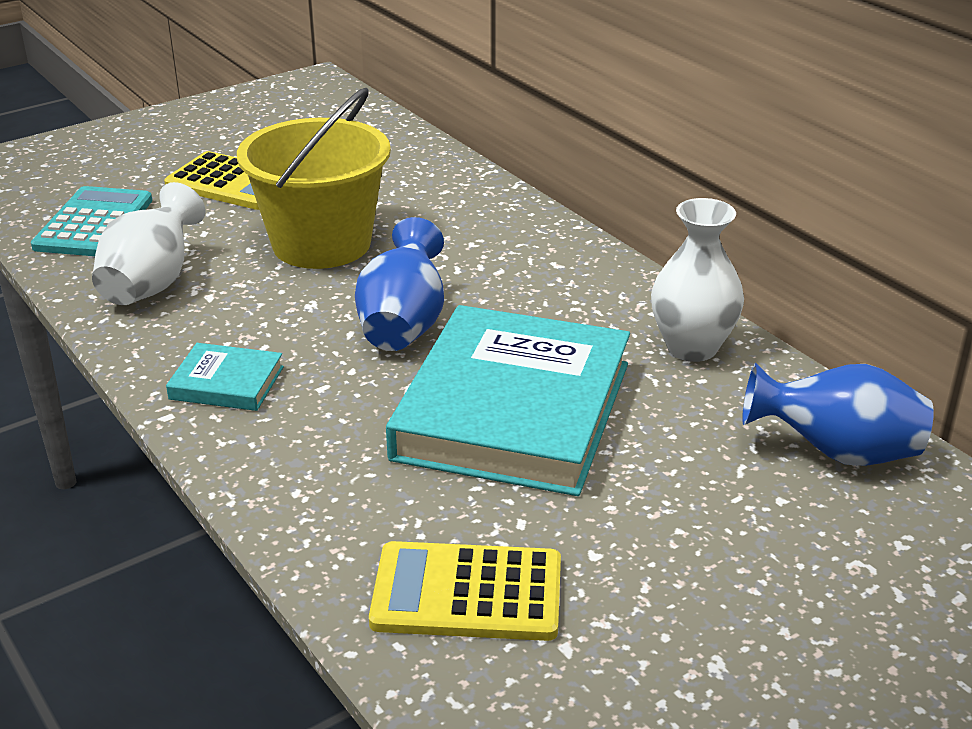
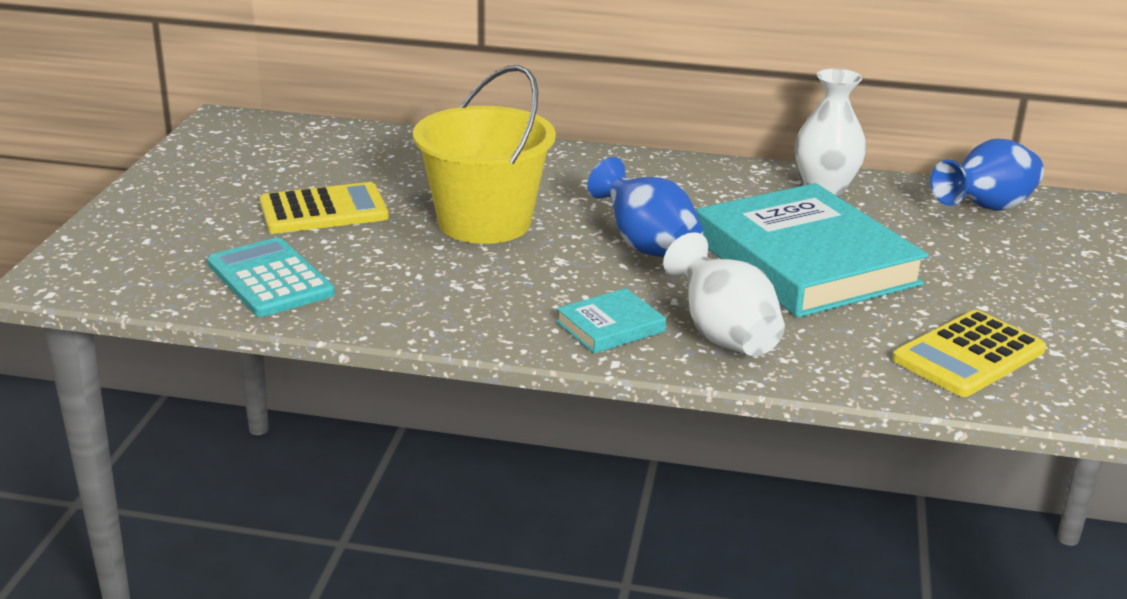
camera: 45 degrees left, 5 degrees down
white vase [92,182,206,305] -> white vase moved to [663,232,785,356]

